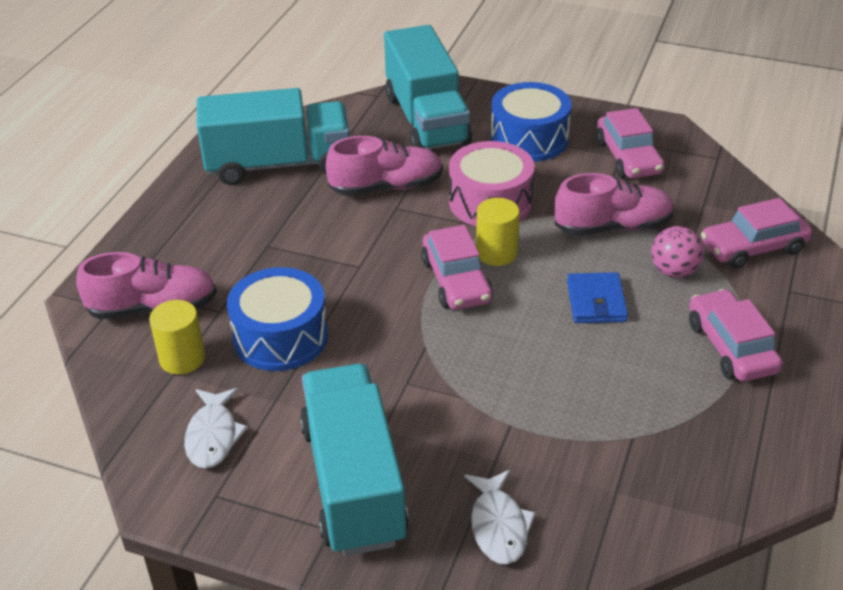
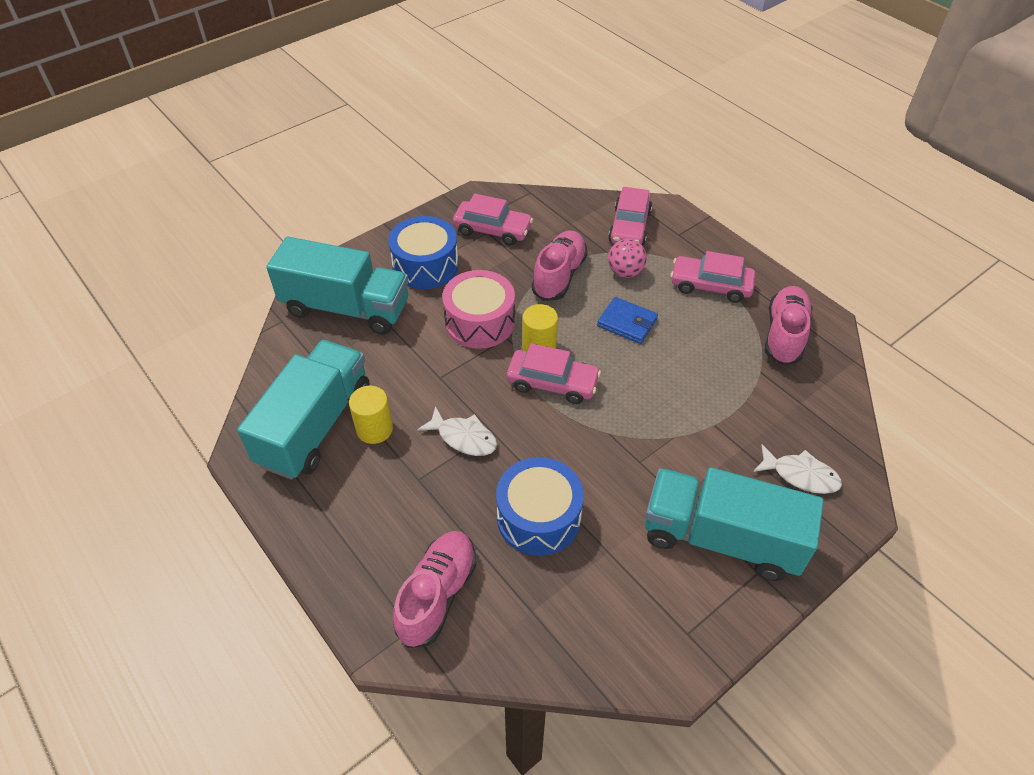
camera: 60 degrees left, 10 degrees up
yellow cylinder [149,300,205,374] -> yellow cylinder moved to [349,386,393,444]
white fish [184,388,248,469] -> white fish moved to [417,406,497,456]
pink shoe [326,136,443,196] -> pink shoe moved to [765,286,813,365]

